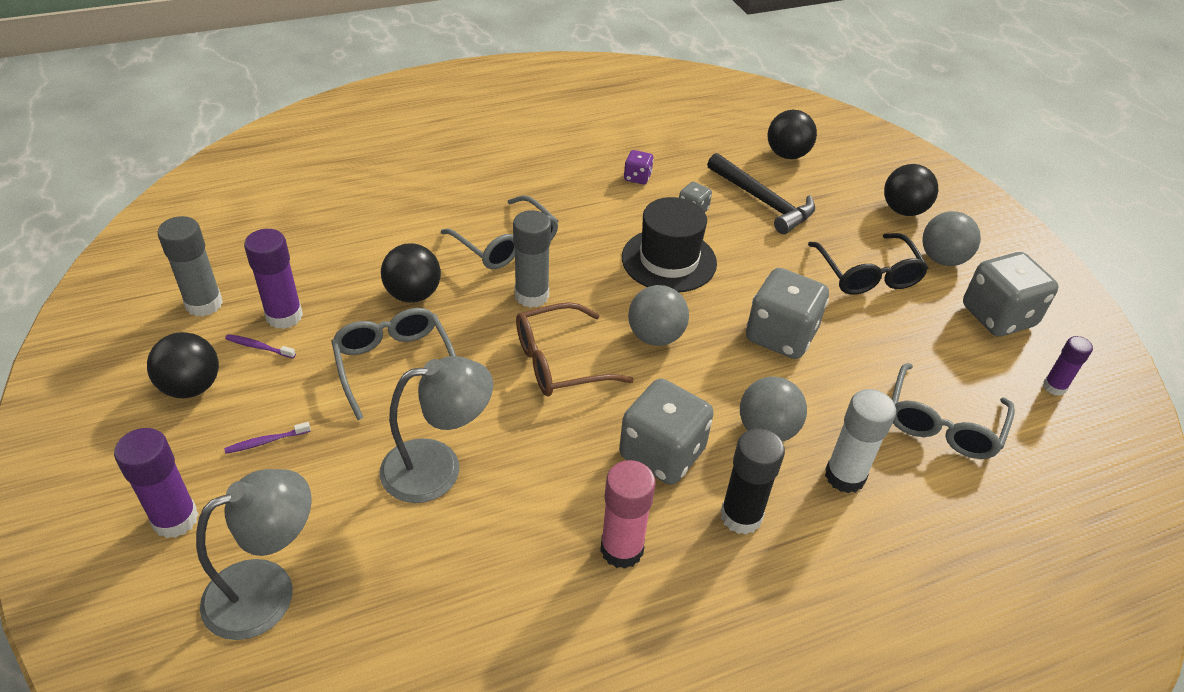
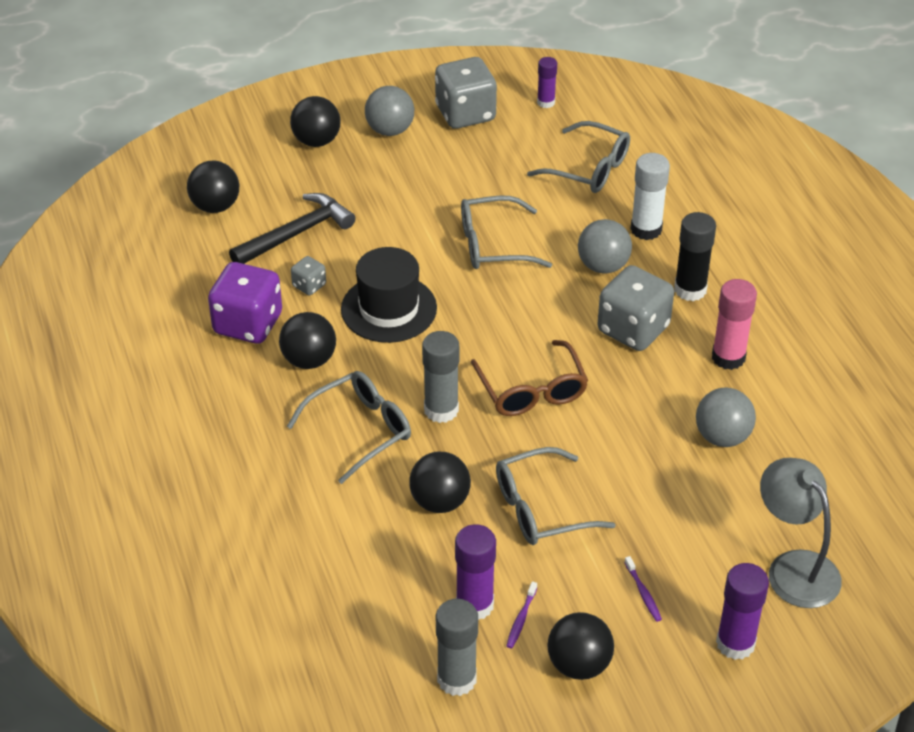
camera: 85 degrees left, 0 degrees up
grey lamp [380,356,493,503] -> none
purple dice [624,150,654,184] -> purple dice [208,262,282,344], size x2.11
grey ball [628,285,689,346] -> grey ball moved to [696,388,756,447]
grey dice [746,268,829,359] -> grey glasses [461,196,552,269]
black glasses [808,233,928,295] -> none
none -> black ball [279,312,336,369]

